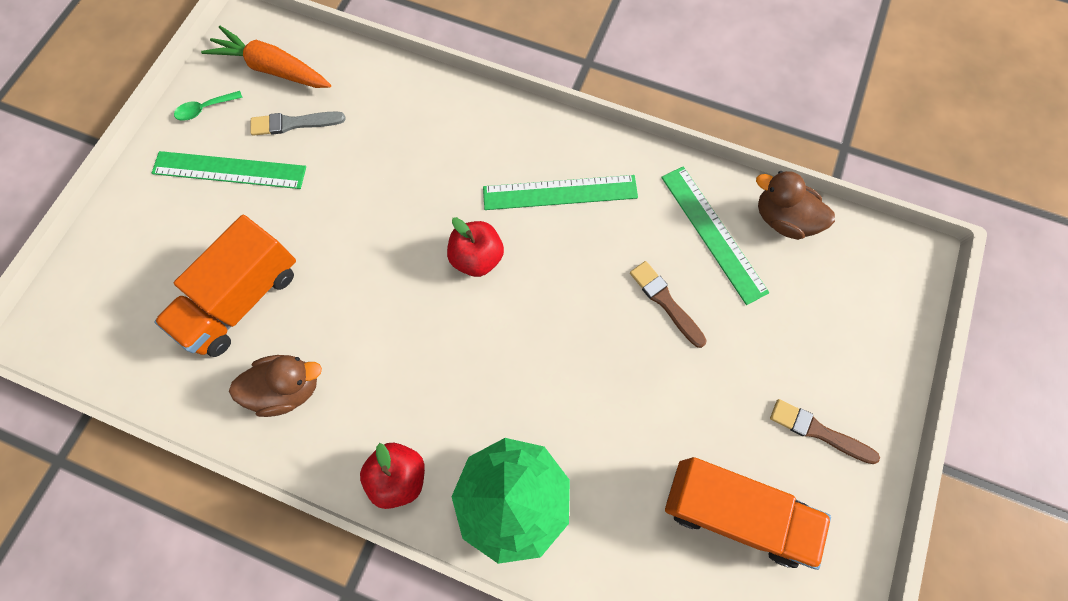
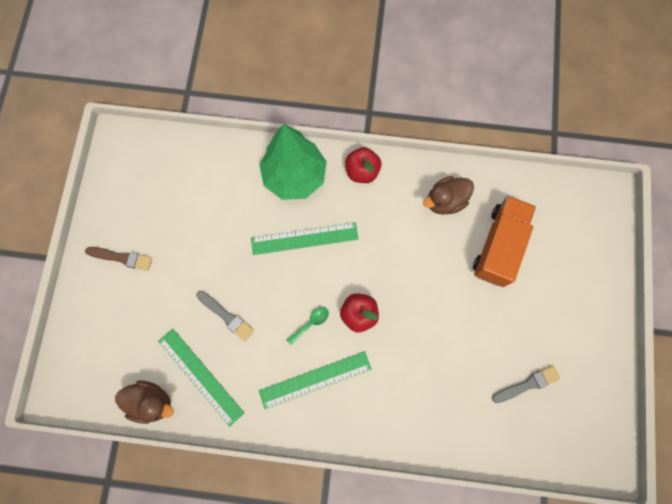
camera: 165 degrees right, 5 degrees up
green ruler [152,151,306,189] -> green ruler moved to [251,222,359,255]
green spoon [174,91,243,121] -> green spoon moved to [287,307,329,345]
orange carrot [201,26,331,88] -> none
brown brush [630,261,707,348] -> grey brush [197,291,254,341]
orange truck [665,457,831,570] -> none

